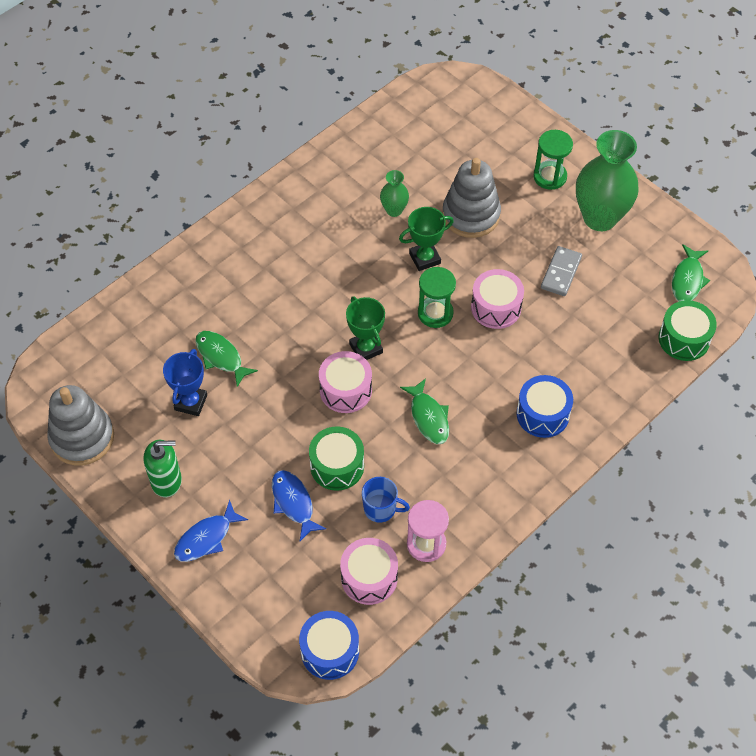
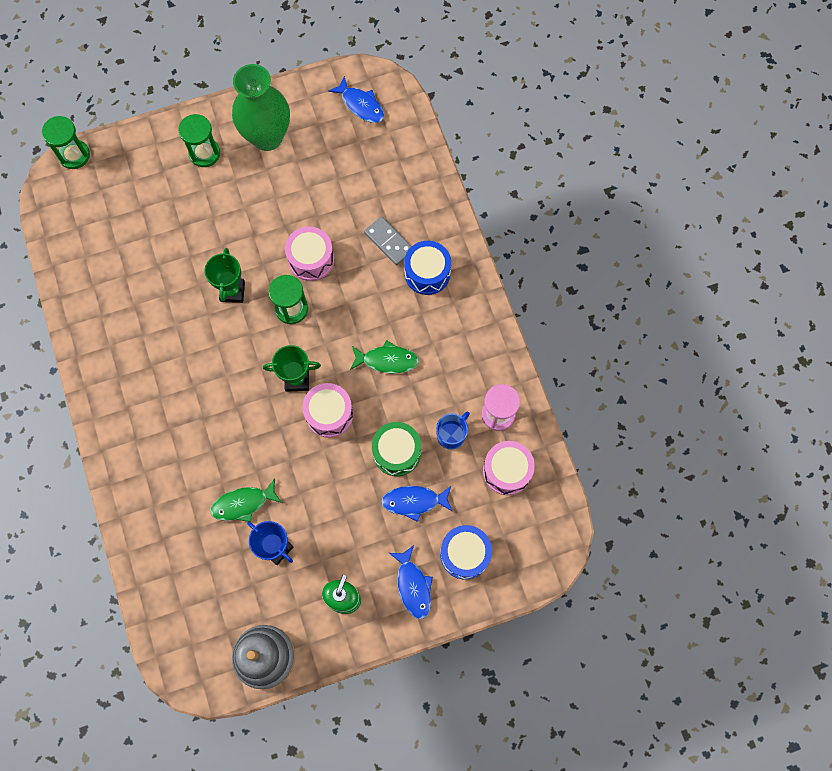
camera: 65 degrees left, 15 degrees up
blue drum [299,611,359,680] -> blue drum moved to [440,525,492,580]
green vase [380,170,409,217] -> none
grey stacking toy [442,158,501,238] -> none
grey domino [541,246,582,296] -> grey domino moved to [364,217,412,265]
green drum [659,300,717,361] -> none
green fish [672,244,710,301] -> blue fish [328,76,384,123]
none -> green hourglass [42,116,90,169]

